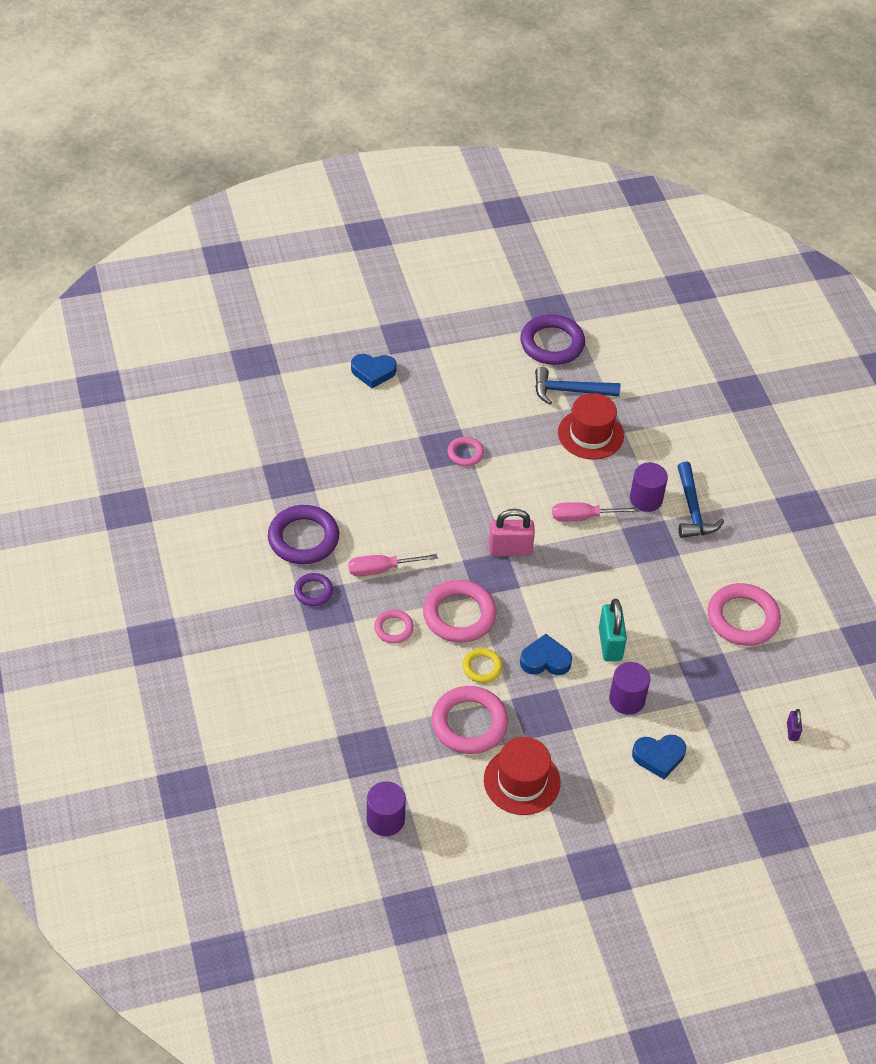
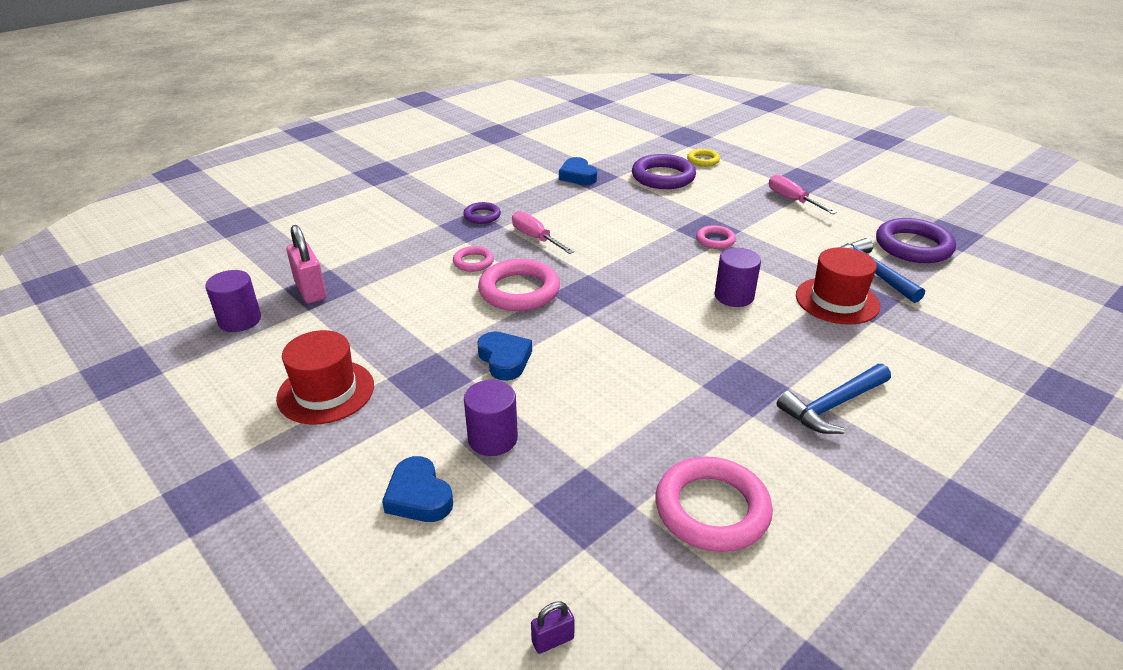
camera: 65 degrees right, 15 degrees down
purple ring [268,505,339,564] -> purple ring moved to [632,154,696,189]
blue heart [351,354,397,388] -> blue heart moved to [559,157,597,185]
pink ring [431,686,508,754] -> none
yellow ring [463,648,503,683] -> yellow ring moved to [687,149,720,166]
pink padlock [489,509,535,556] -> pink padlock moved to [286,225,327,303]
pink screwdriver [552,502,639,522] -> pink screwdriver moved to [769,175,837,214]
turquoise padlock [599,599,627,662] -> none
purple cylinder [630,462,668,512] -> purple cylinder moved to [715,248,761,307]

